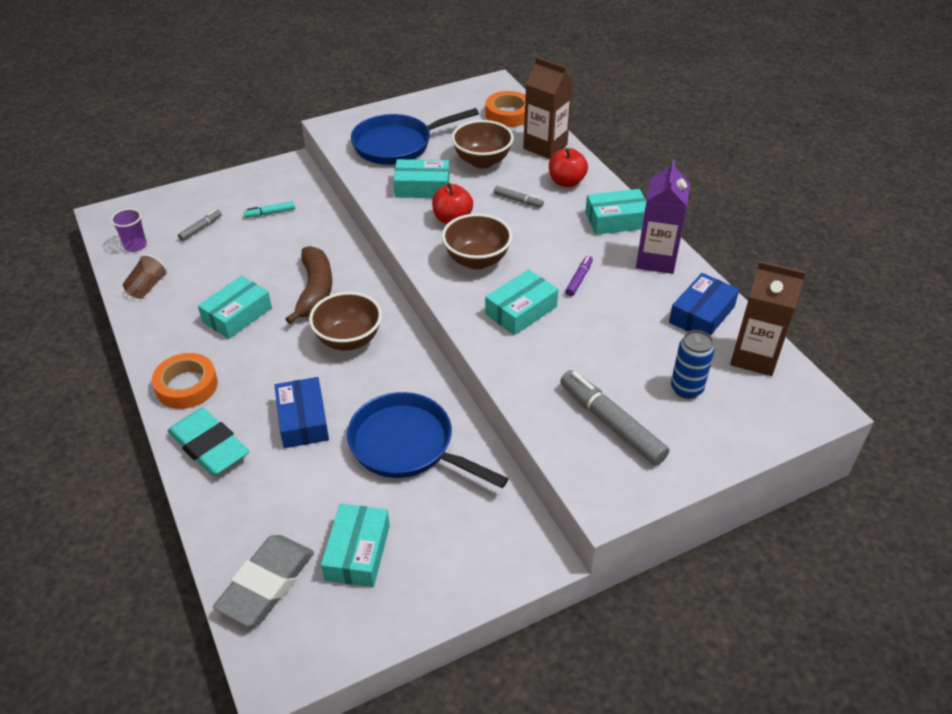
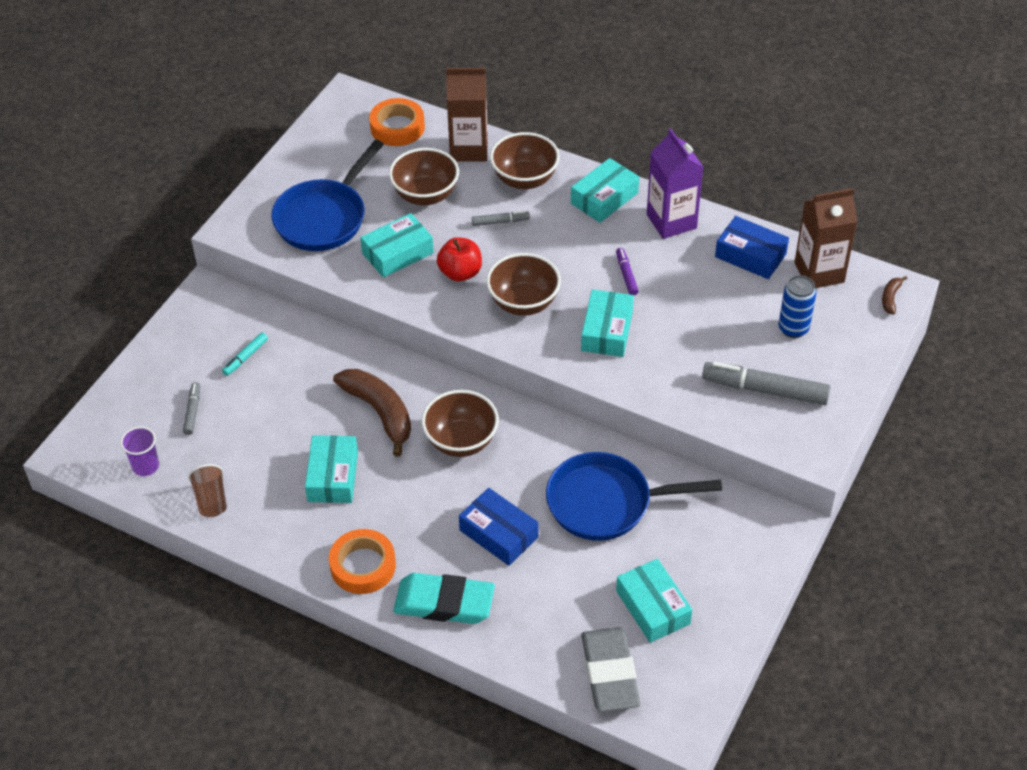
camera: 35 degrees left, 5 degrees up
red apple [549,148,588,187] -> brown bowl [490,132,560,189]
blue box [669,273,739,336] -> blue box turned 60 degrees counterclockwise [715,216,789,279]
none -> brown banana [882,276,908,315]

